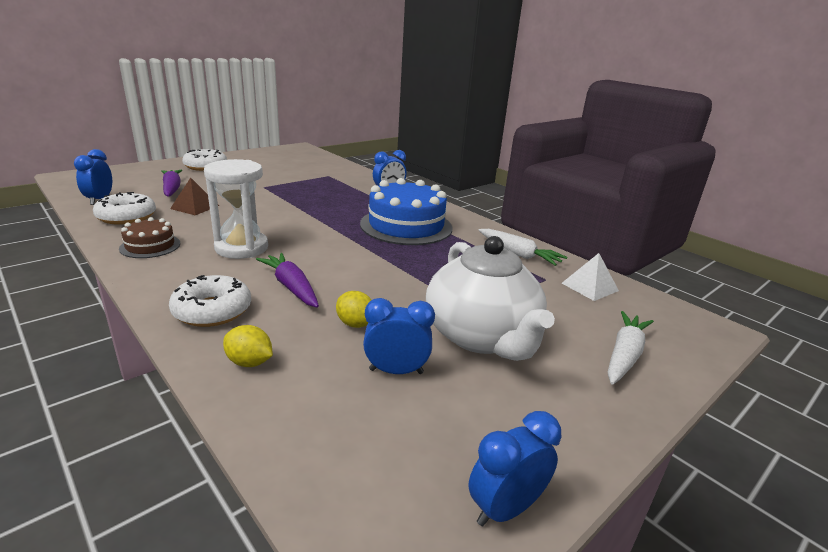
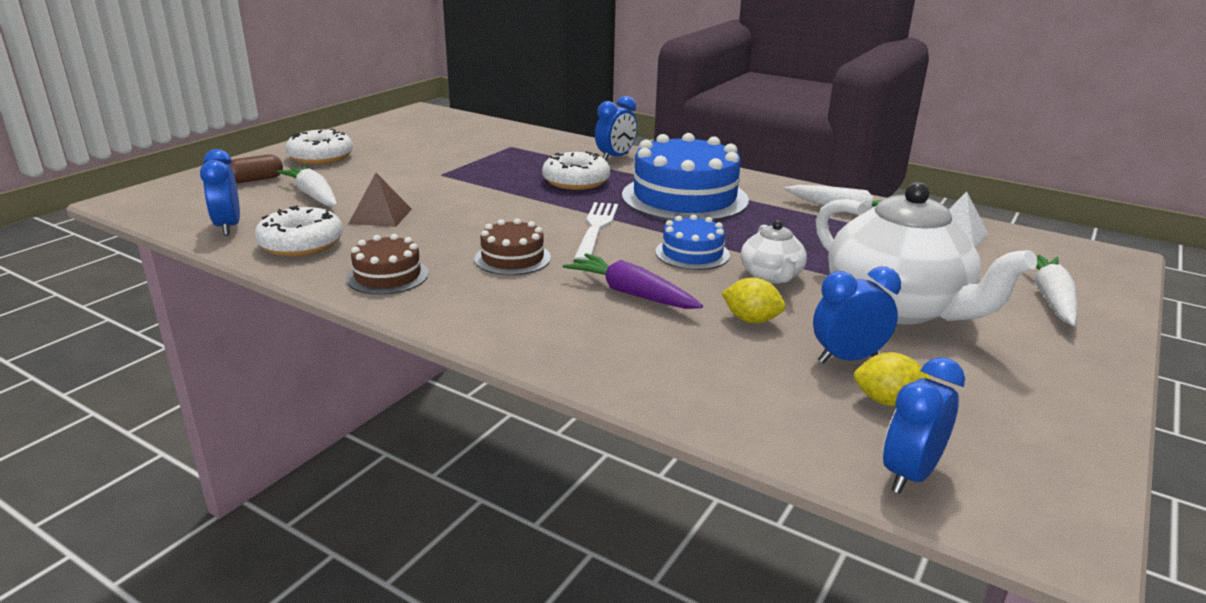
camera: 15 degrees left, 0 degrees up
purple carrot [161,170,182,196] -> white carrot [277,165,337,207]
white donut [169,275,251,327] -> white donut moved to [542,151,610,190]
white hourglass [204,159,268,259] -> brown cake [474,218,551,275]
yellow lemon [223,325,273,367] -> yellow lemon moved to [854,352,932,406]
blue clock [468,411,562,526] -> blue clock moved to [883,357,965,494]
none -> brown capsule [228,154,283,183]
none -> white fork [574,202,618,260]
none -> blue cake [655,215,730,270]
none -> white teapot [741,220,807,284]

